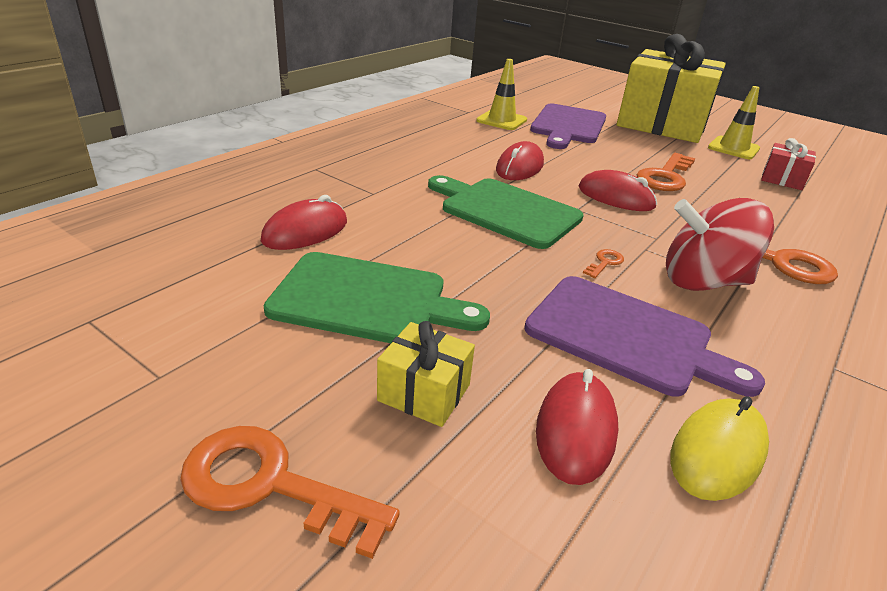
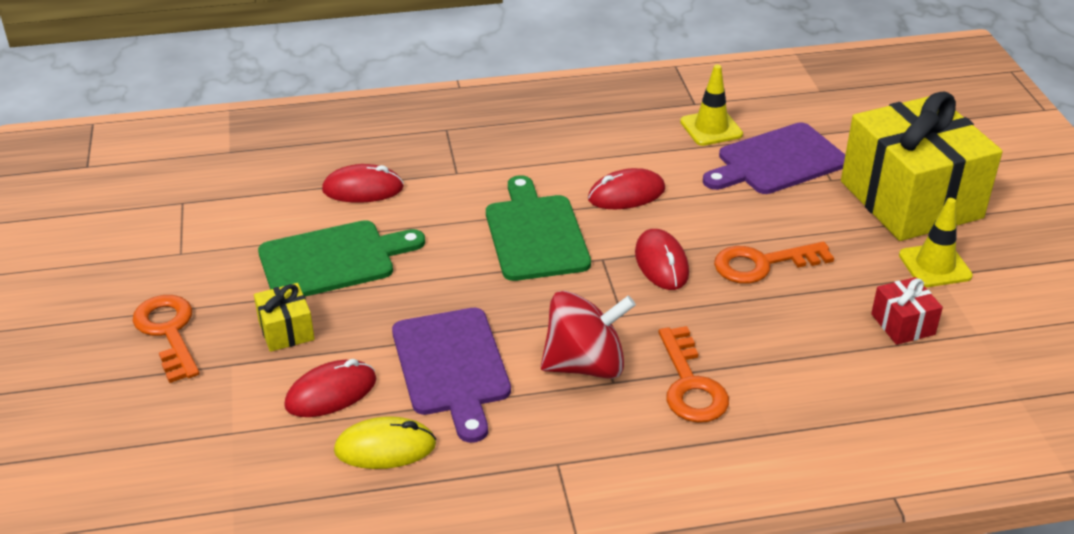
camera: 45 degrees right, 5 degrees up
green cutting board [263,252,490,343] -> green cutting board turned 75 degrees counterclockwise [258,220,425,297]
orange key [583,249,624,278] -> none
red spinning top [666,198,774,291] -> red spinning top turned 120 degrees clockwise [541,291,636,379]

